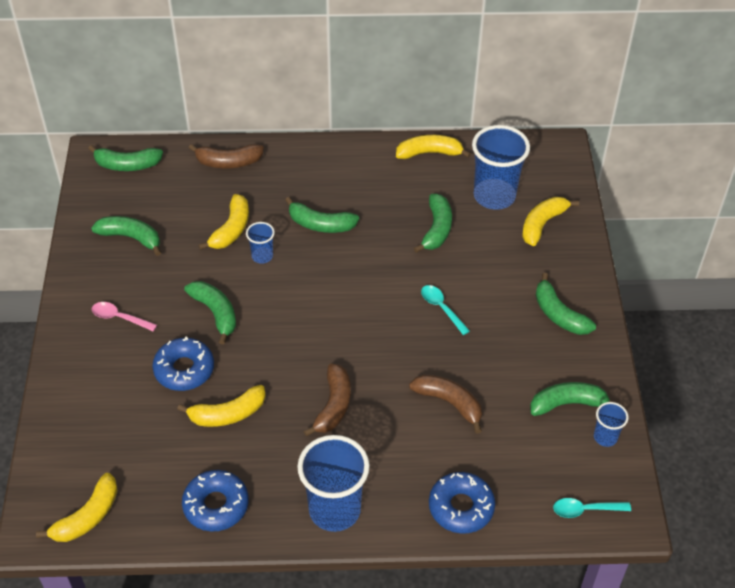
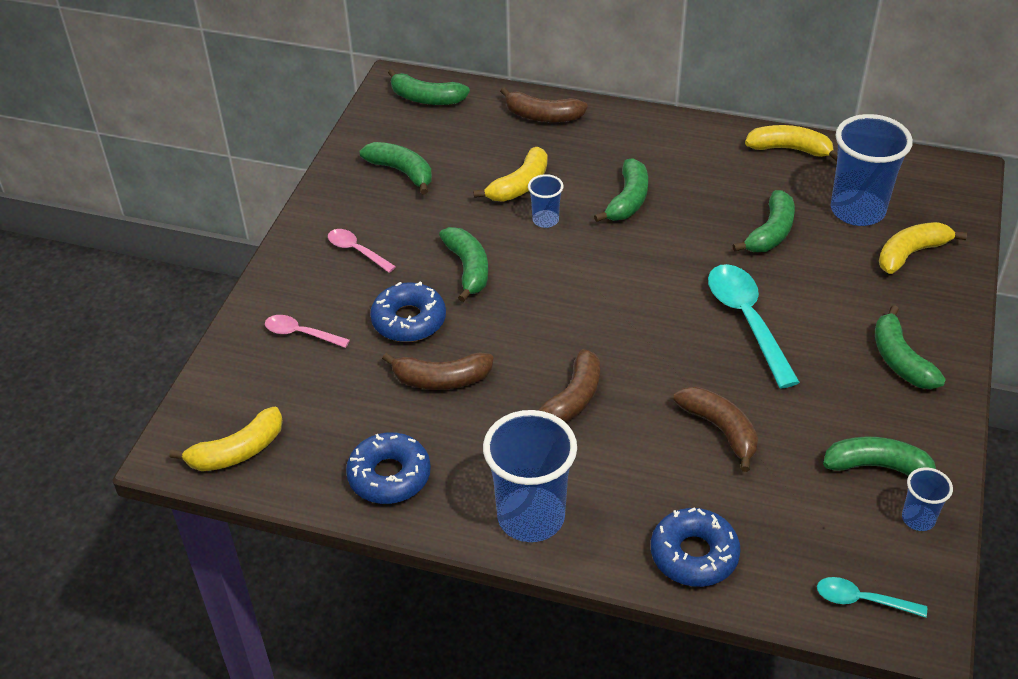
camera: 20 degrees right, 5 degrees down
yellow banana [177,385,266,427] -> brown banana [382,352,494,390]
green banana [285,197,359,233] -> green banana turned 105 degrees counterclockwise [594,158,648,222]
turquoise spoon [421,285,470,335] -> turquoise spoon [708,264,800,388], size x1.85
none -> pink spoon [265,315,350,348]

